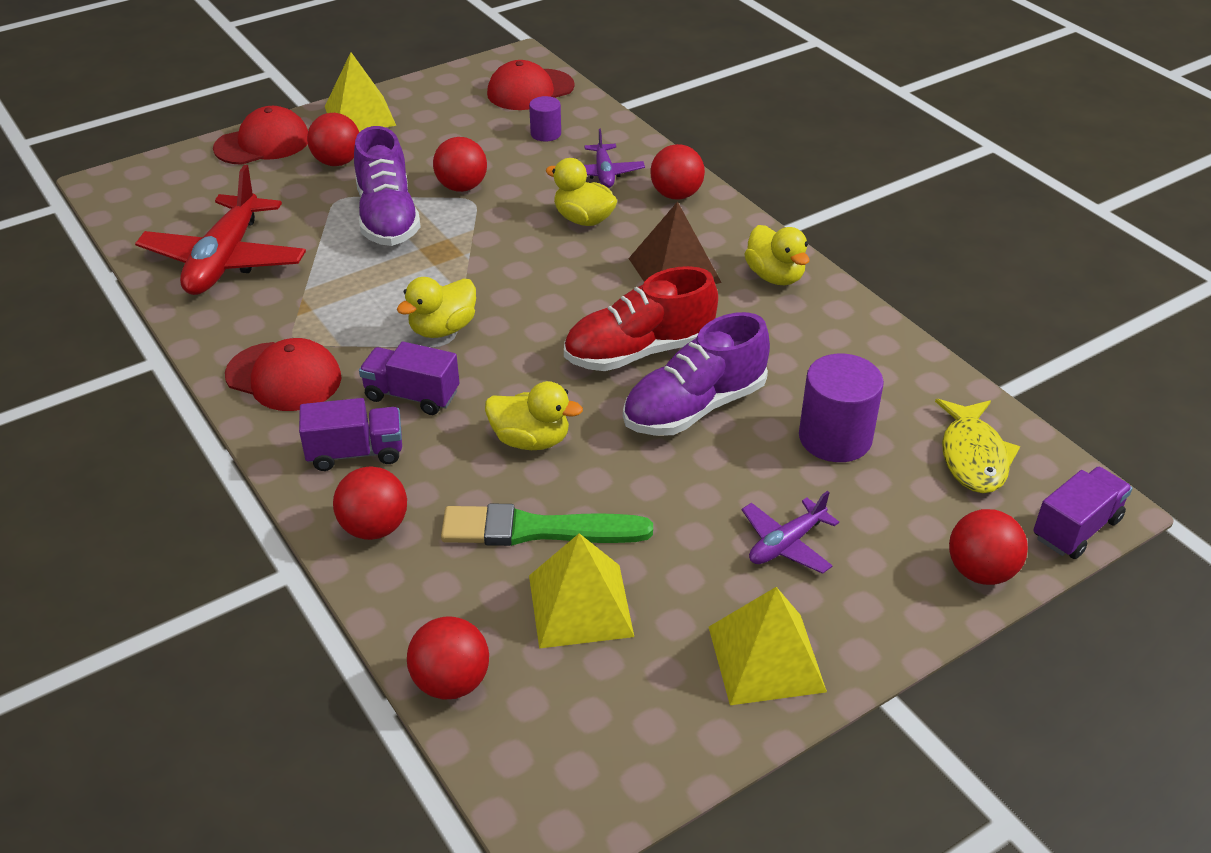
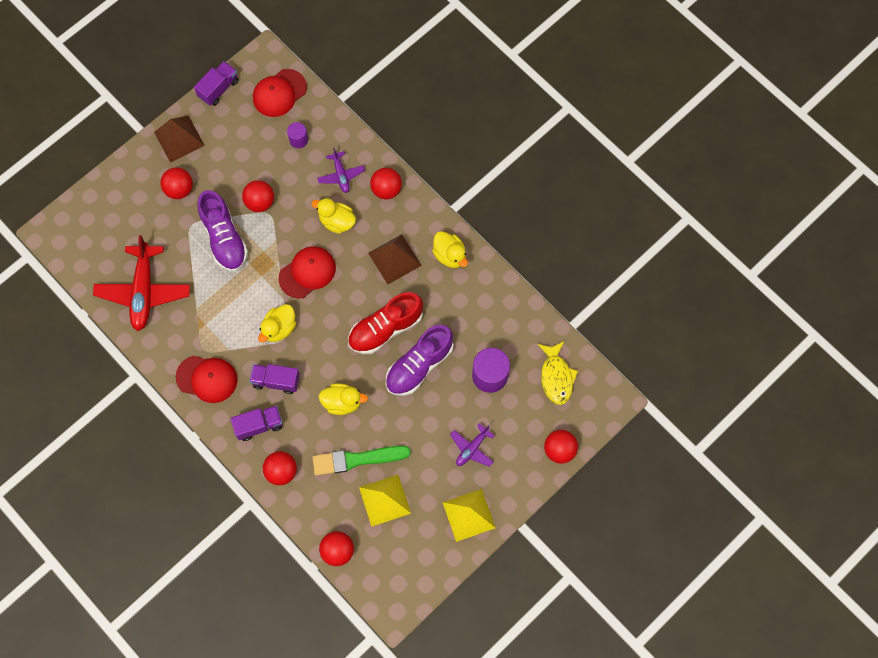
camera: 10 degrees left, 30 degrees up
red cap [213,106,308,165] -> red cap moved to [279,246,336,298]
yellow pyramid [325,52,396,132] -> brown pyramid [154,116,205,163]
purple truck [1033,467,1132,559] -> purple truck moved to [194,61,238,106]

